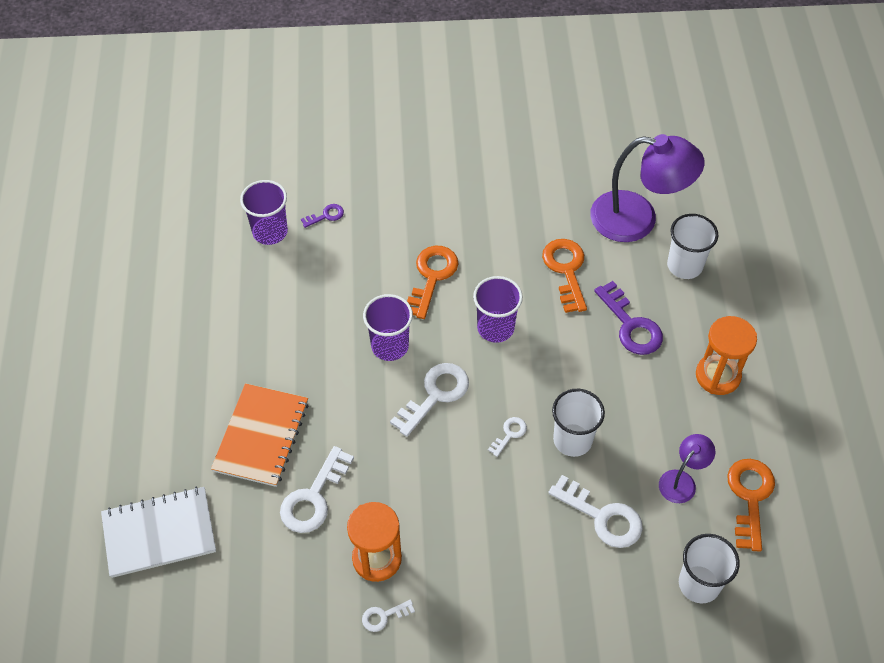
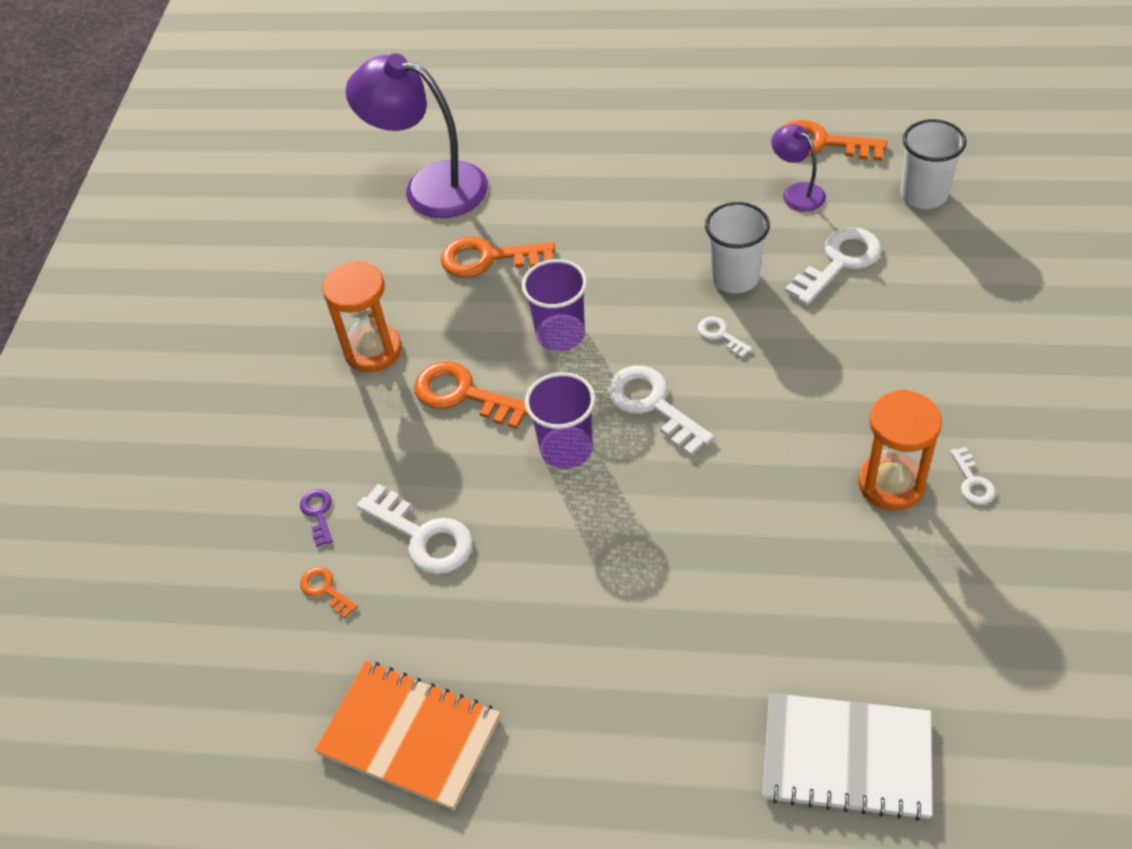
camera: 75 degrees left, 5 degrees down
white notebook [101,487,216,578] -> white notebook turned 75 degrees counterclockwise [762,693,933,821]
orange notebook [211,383,309,487] -> orange notebook moved to [315,661,500,810]
purple cup [240,180,288,245] -> orange key [300,567,358,618]
white key [280,446,354,533] -> white key moved to [357,484,473,574]
purple lamp [590,134,705,242] -> purple lamp turned 90 degrees counterclockwise [346,53,488,218]
purple key [594,281,663,355] -> none
white cup [667,214,718,279] -> none
orange hourglass [696,316,757,395] -> orange hourglass moved to [322,261,402,372]

